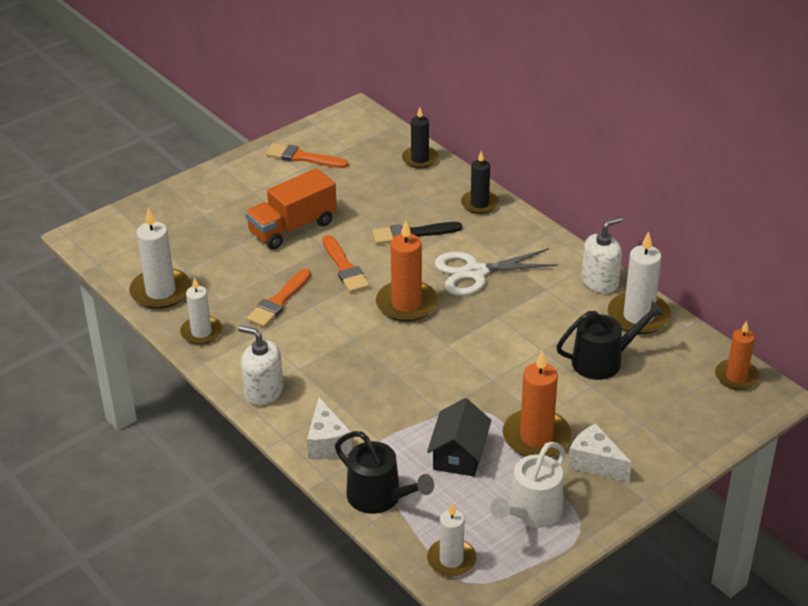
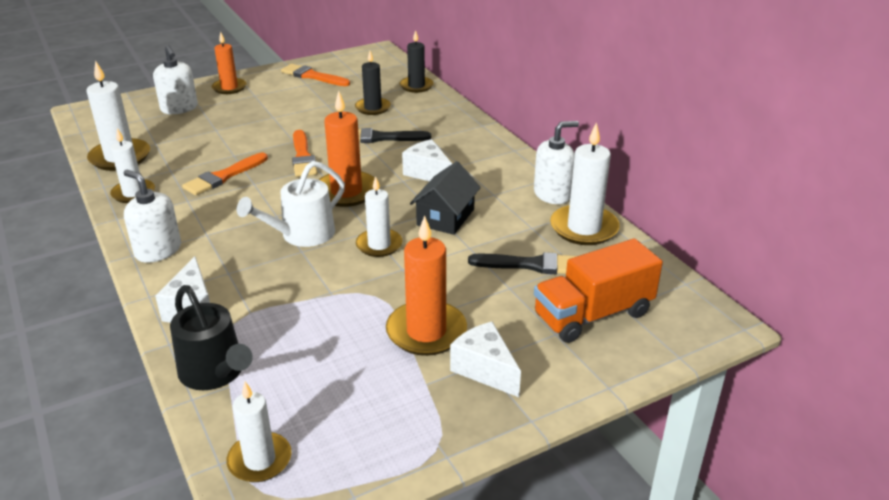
camera: 10 degrees right, 5 degrees down
orange truck [245,168,337,249] -> orange truck moved to [534,238,663,343]
black house [427,398,491,476] -> black house moved to [410,161,481,235]
white scissors [435,248,558,296] -> white cheese [402,139,452,181]
black candle [461,151,499,214] -> black candle moved to [355,51,391,115]
white watering can [490,442,566,528] -> white watering can moved to [237,161,345,247]
black watering can [556,301,665,380] -> black brush [468,252,577,274]
orange candle [715,321,759,390] -> orange candle moved to [212,32,247,94]
none -> white soap dispenser [153,45,198,114]
none -> white candle [356,176,403,257]

